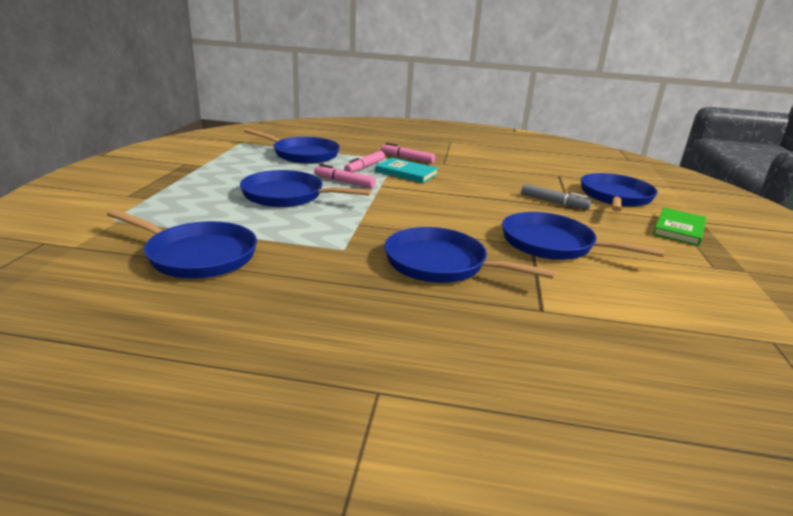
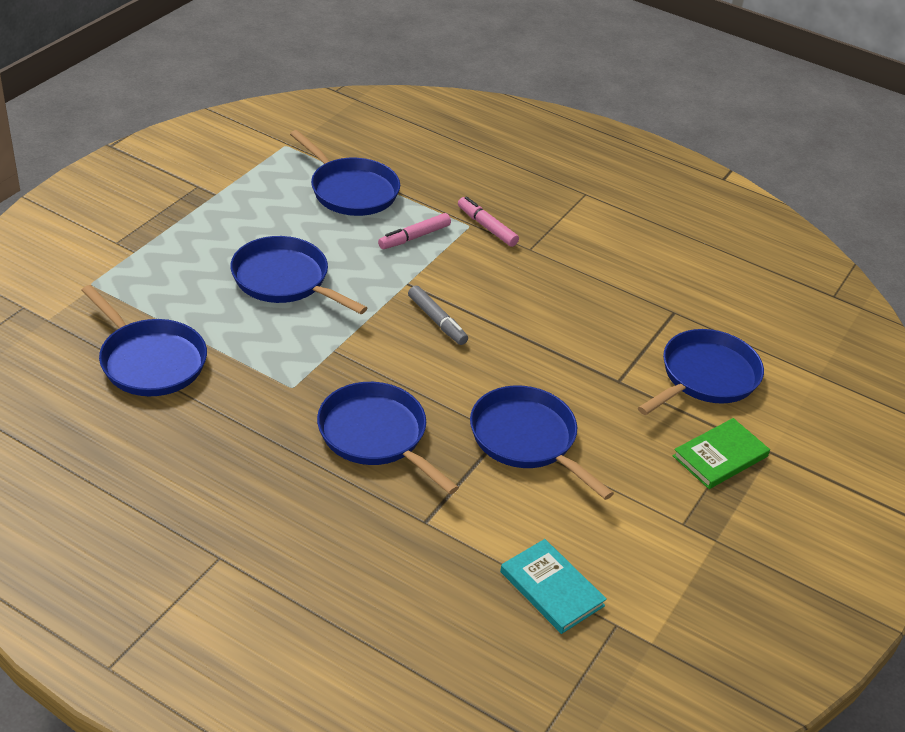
camera: 20 degrees right, 15 degrees up
pink marker [314,164,376,188] -> none
turquoise book [375,158,438,183] -> turquoise book moved to [500,539,607,634]
grey marker [521,184,592,210] -> grey marker moved to [408,285,468,345]

